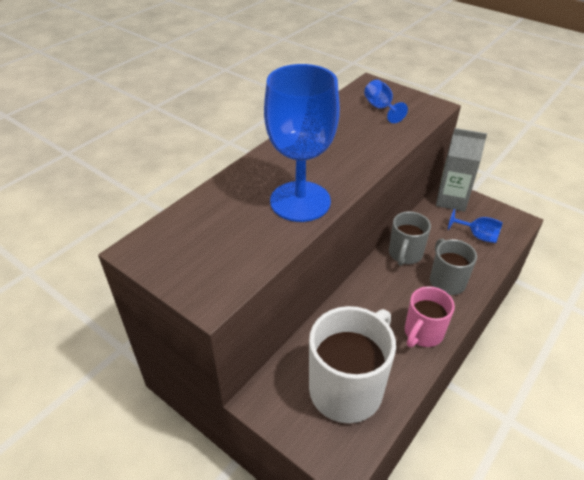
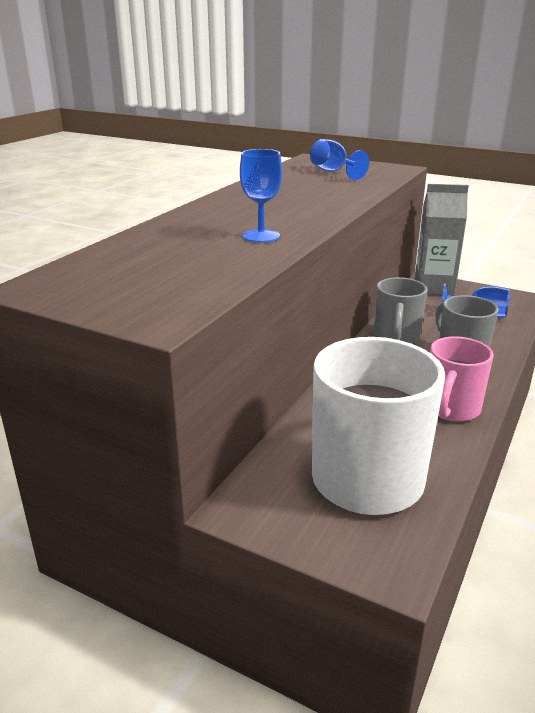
camera: 10 degrees left, 15 degrees down
blue goblet [264,64,340,222] -> blue goblet [240,149,282,243], size x0.45

